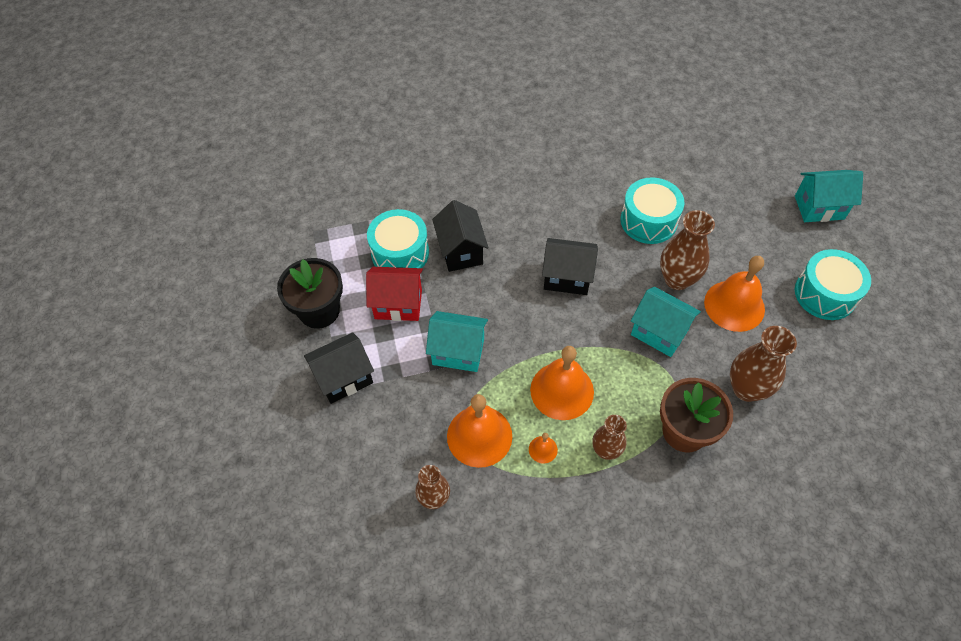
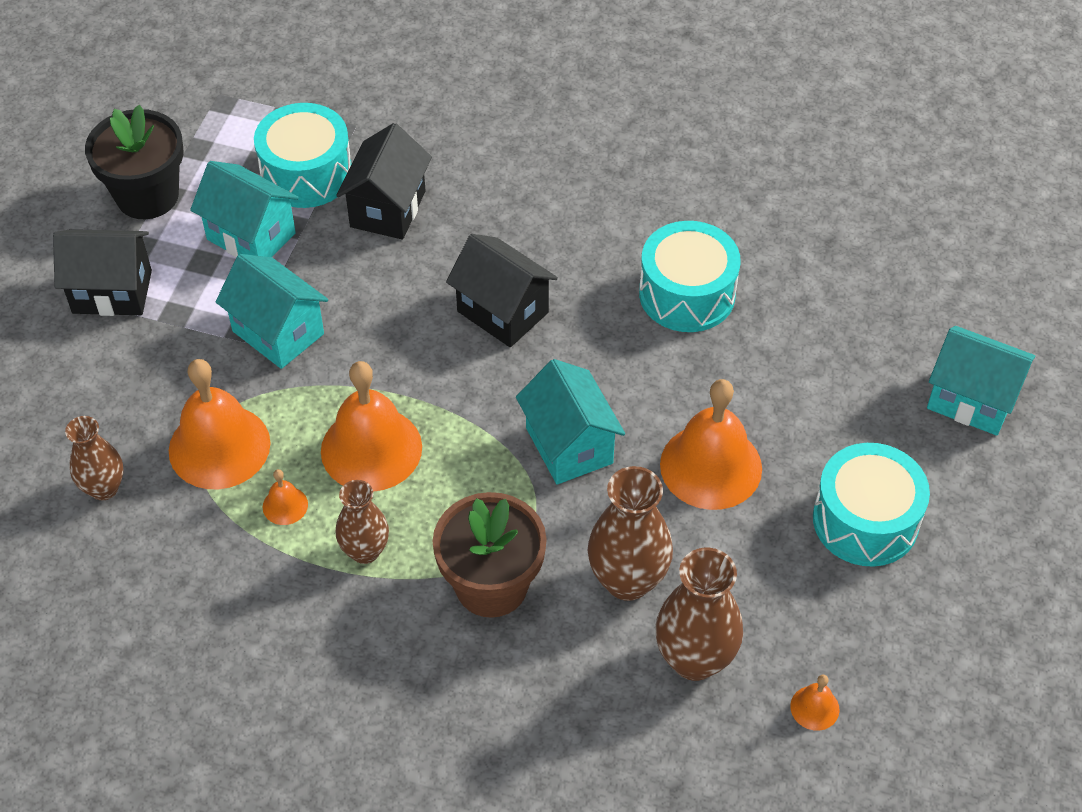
camera: 30 degrees right, 5 degrees down
red house [366,267,423,321] -> turquoise house [190,161,299,257]
brown vase [660,210,715,290] -> brown vase moved to [655,548,743,681]
none -> orange bell [790,675,840,731]

